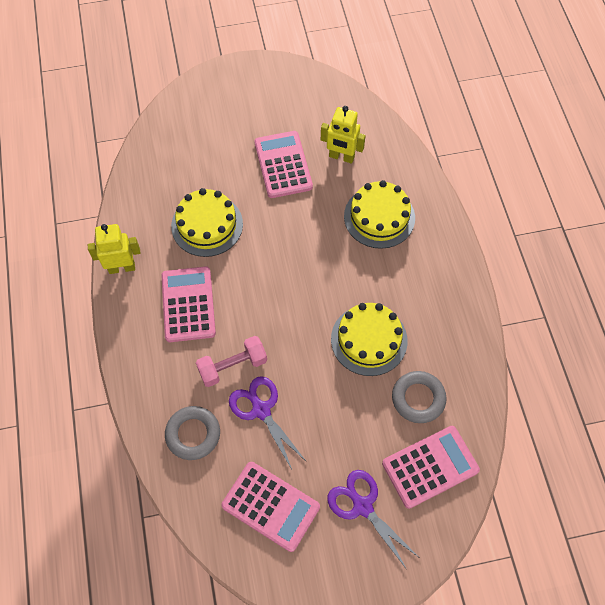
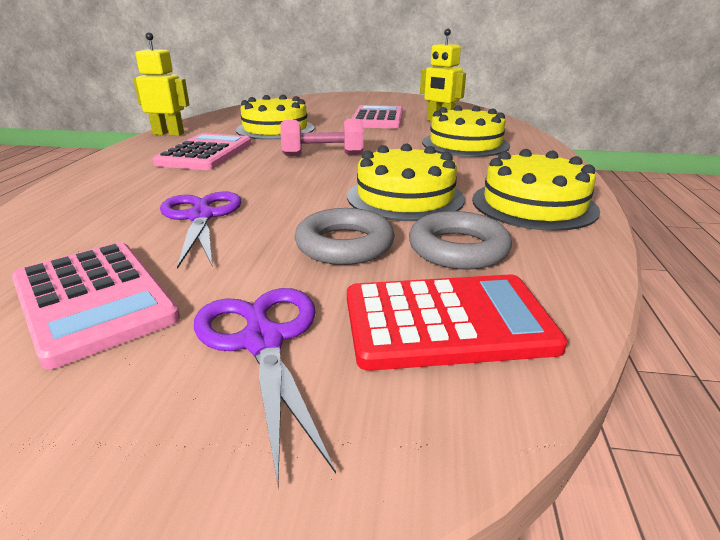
camera: 20 degrees right, 35 degrees down
grey ring [165,406,220,460] -> grey ring moved to [295,208,395,265]
pink dumbbell [196,336,267,387] -> pink dumbbell moved to [280,119,364,156]
pink calculator [382,426,480,509] -> red calculator [347,275,568,371]
none -> yellow cake [472,149,600,231]

